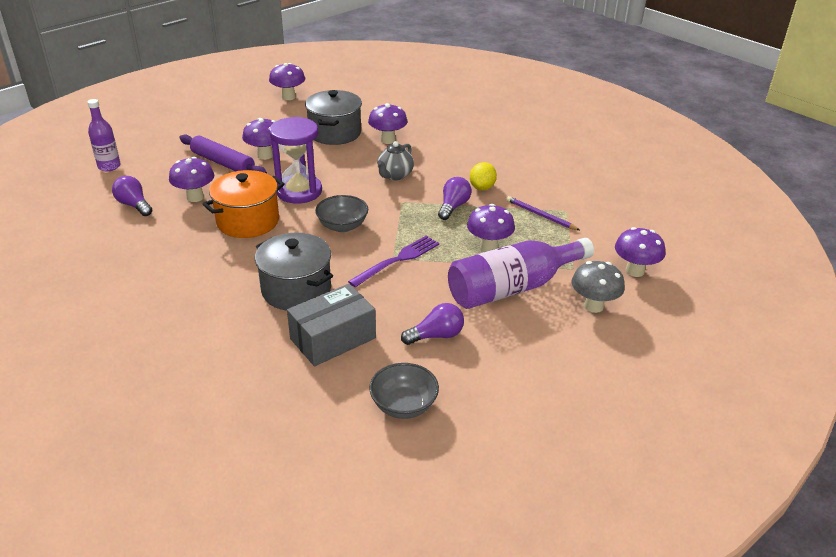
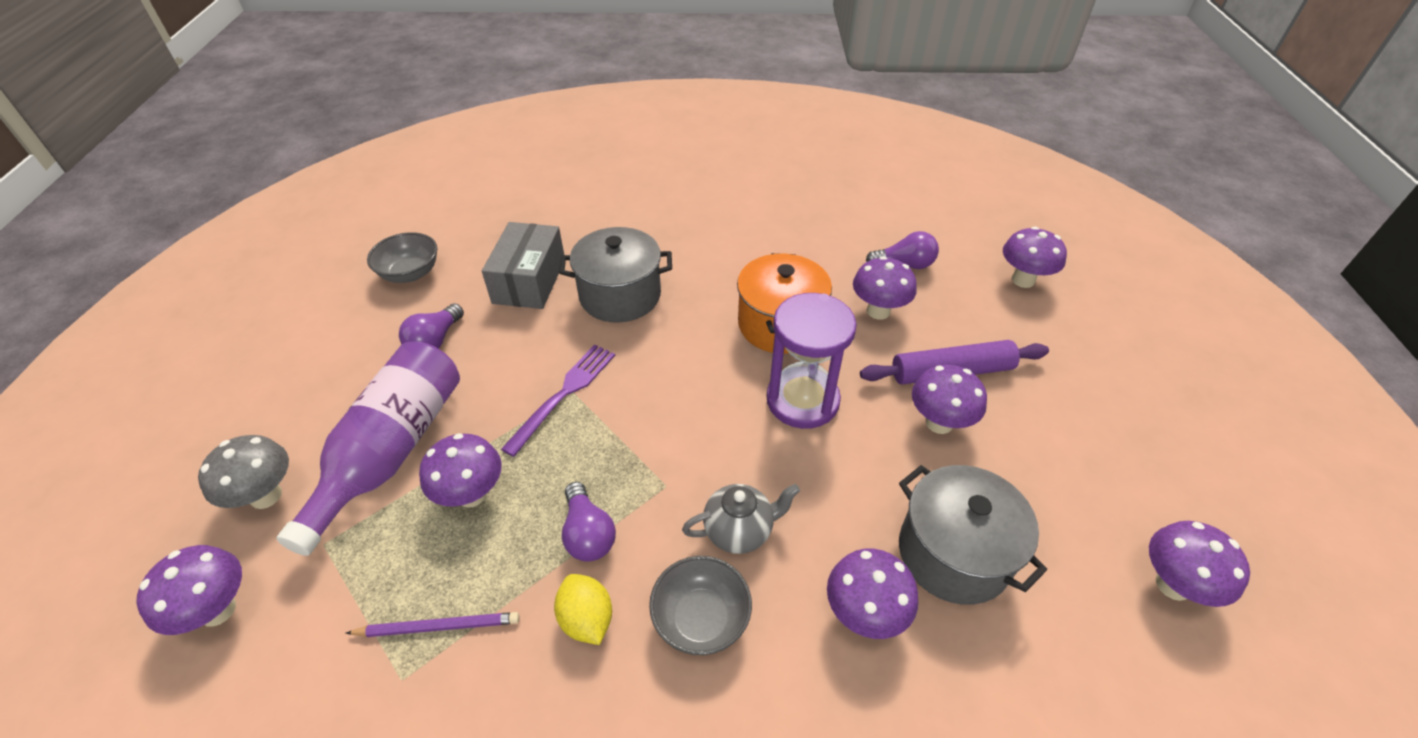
camera: 135 degrees right, 10 degrees up
purple bottle [87,99,121,171] -> purple mushroom [1003,227,1067,288]
grey bowl [315,195,368,232] -> grey bowl moved to [649,556,752,655]
purple fork [348,236,439,287] -> purple fork turned 150 degrees counterclockwise [501,344,615,457]
grey teapot [377,141,414,180] -> grey teapot turned 90 degrees clockwise [682,484,800,554]

